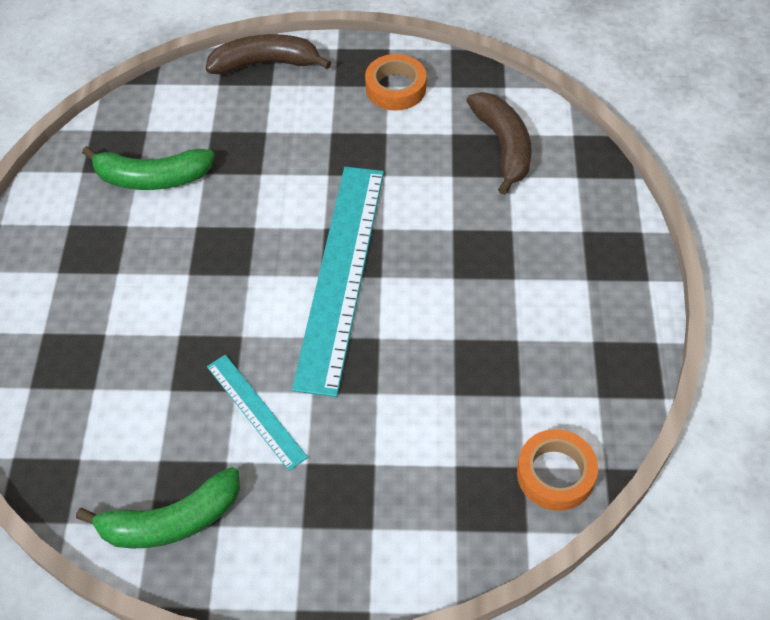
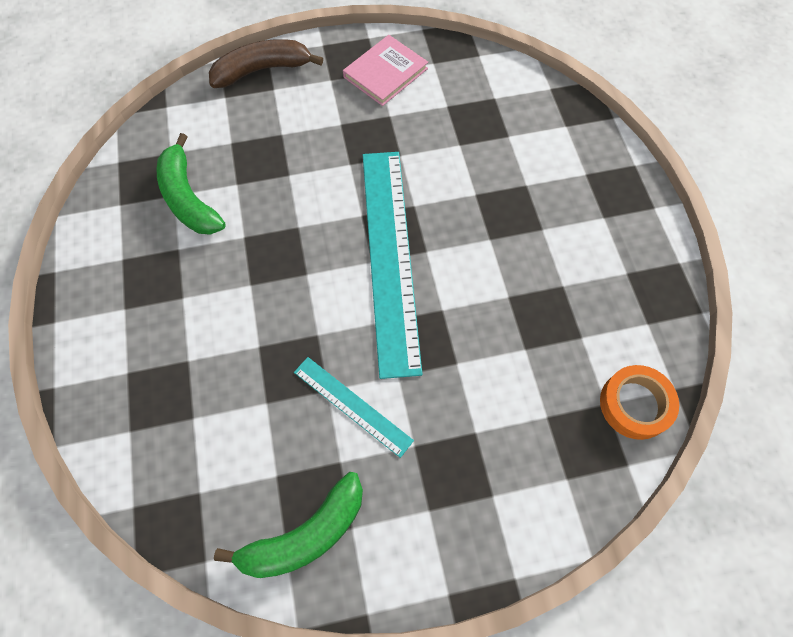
camera: 15 degrees left, 10 degrees up
green banana [82,146,215,190] -> green banana turned 75 degrees clockwise [156,133,226,235]
orange tape [365,54,427,111] -> pink book [343,35,428,106]
brown banana [466,92,532,195] -> none

